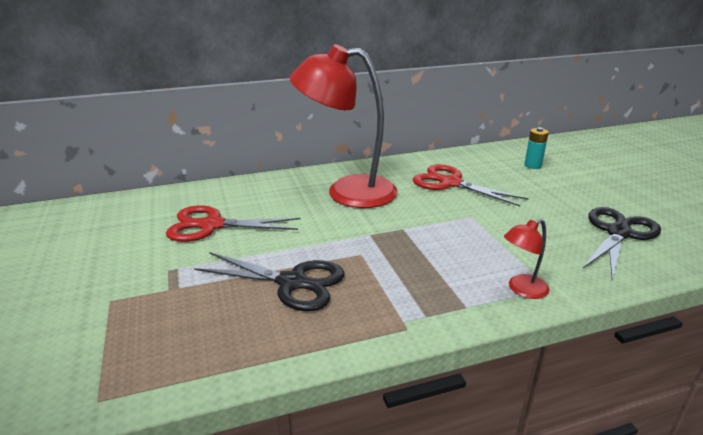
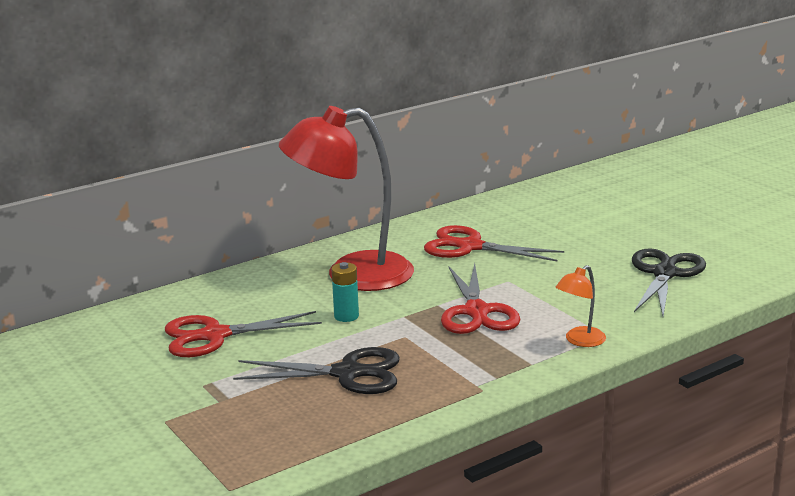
camera: 15 degrees left, 5 degrees down
red lamp [504,219,549,299] -> orange lamp [556,265,606,347]
turquoise battery [524,127,549,169] -> turquoise battery moved to [332,262,359,322]
none -> red scissors [441,263,521,334]

